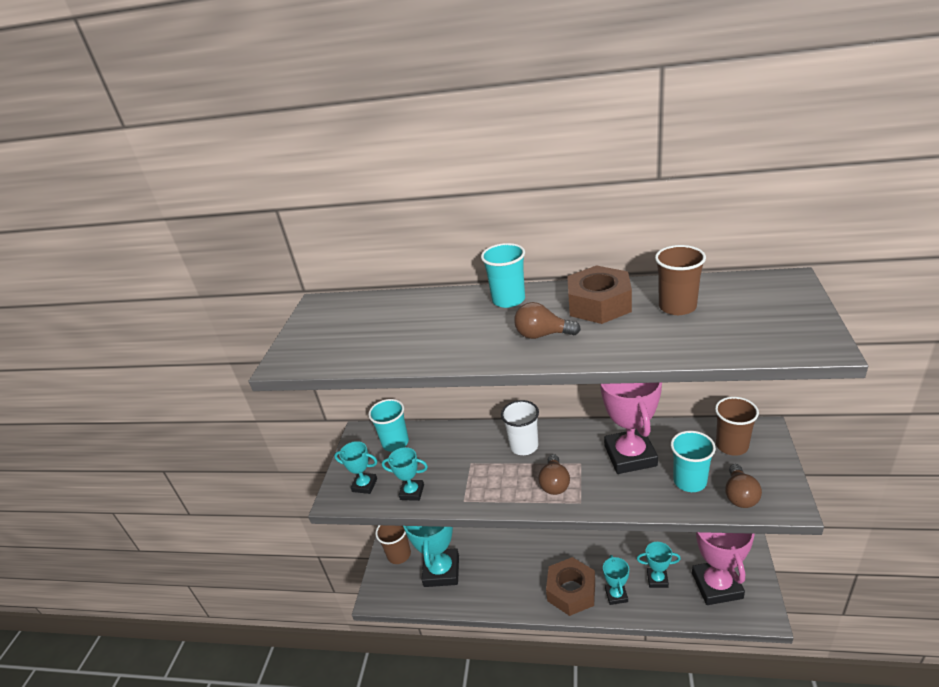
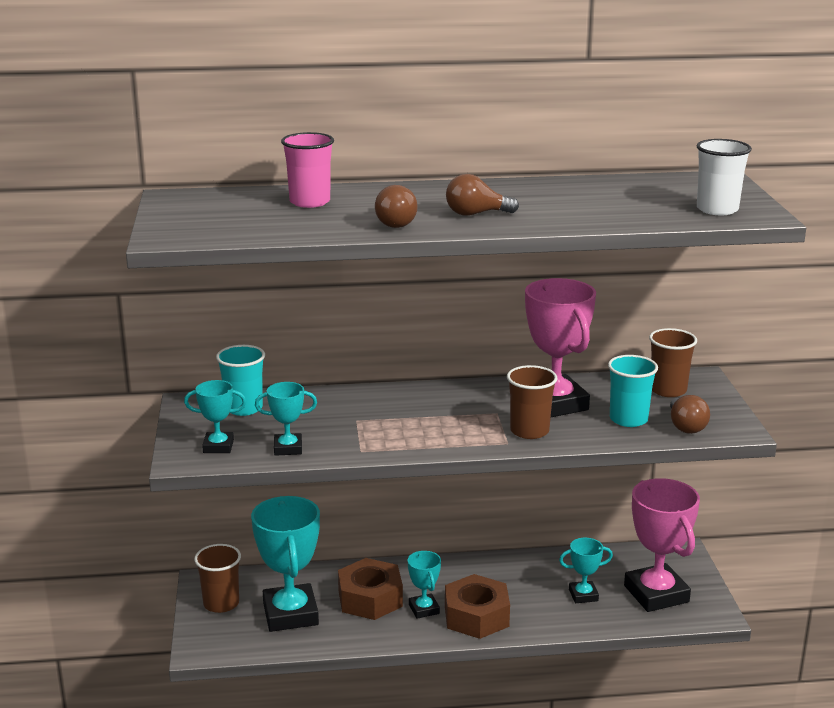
camera: 20 degrees left, 10 degrees down
turquoise cup [481,243,525,308] -> none
white cup [501,400,539,455] -> white cup moved to [696,139,752,215]
brown light bulb [538,454,570,495] -> brown light bulb moved to [375,185,418,228]
brown nut [567,265,632,324] -> brown nut moved to [338,558,403,620]
turquoise trophy [603,555,629,605] -> turquoise trophy moved to [408,551,441,619]
brown cup [655,245,706,315] -> brown cup moved to [507,365,557,439]
none -> pink cup [281,132,334,208]

